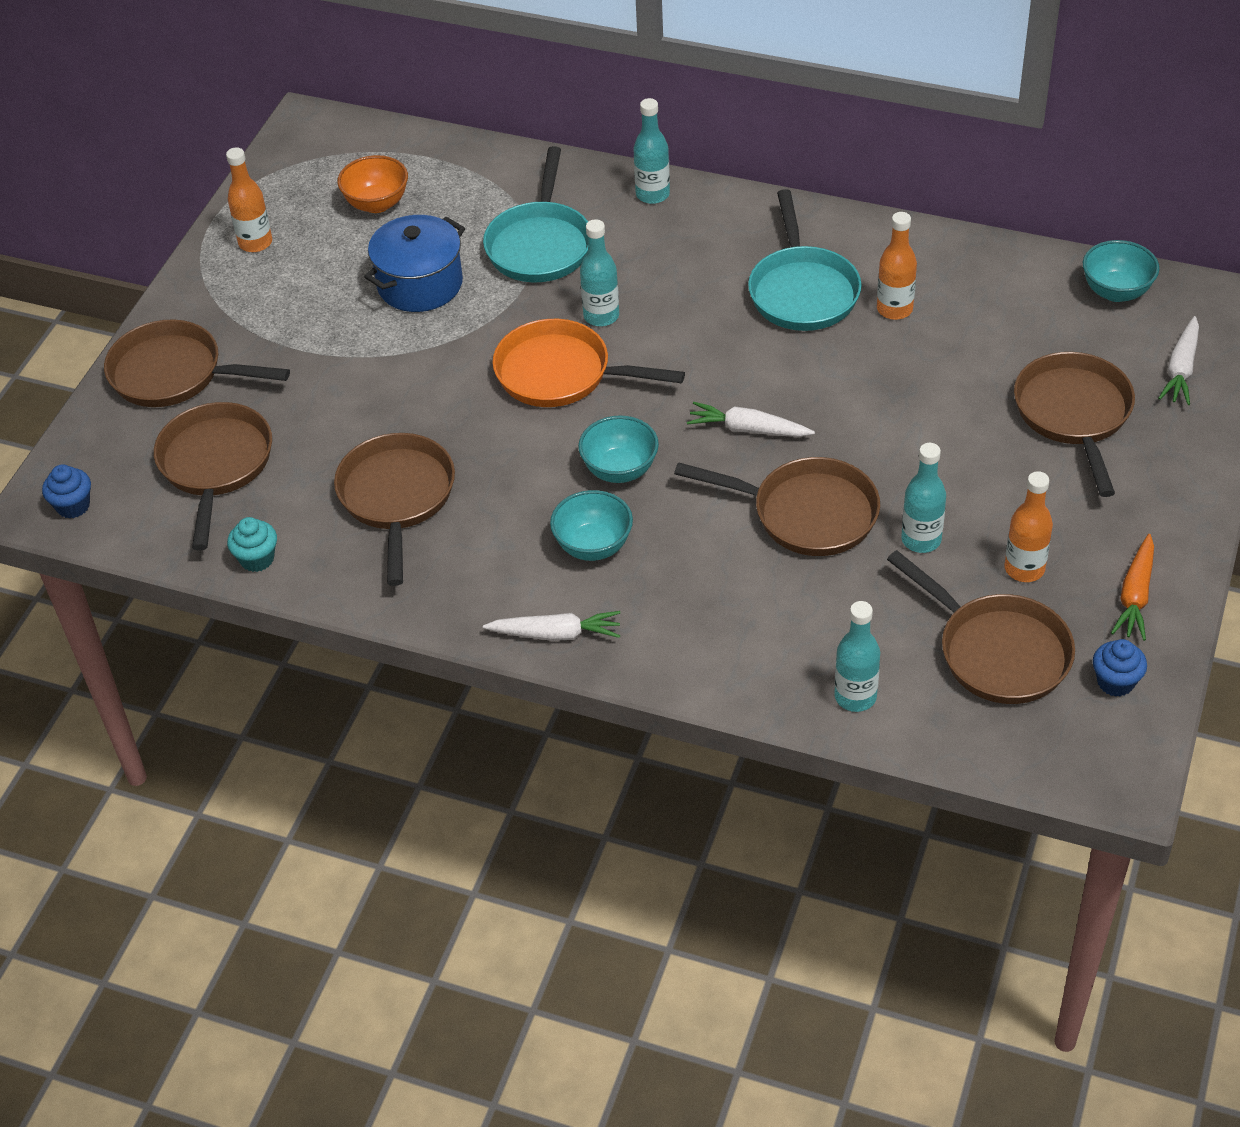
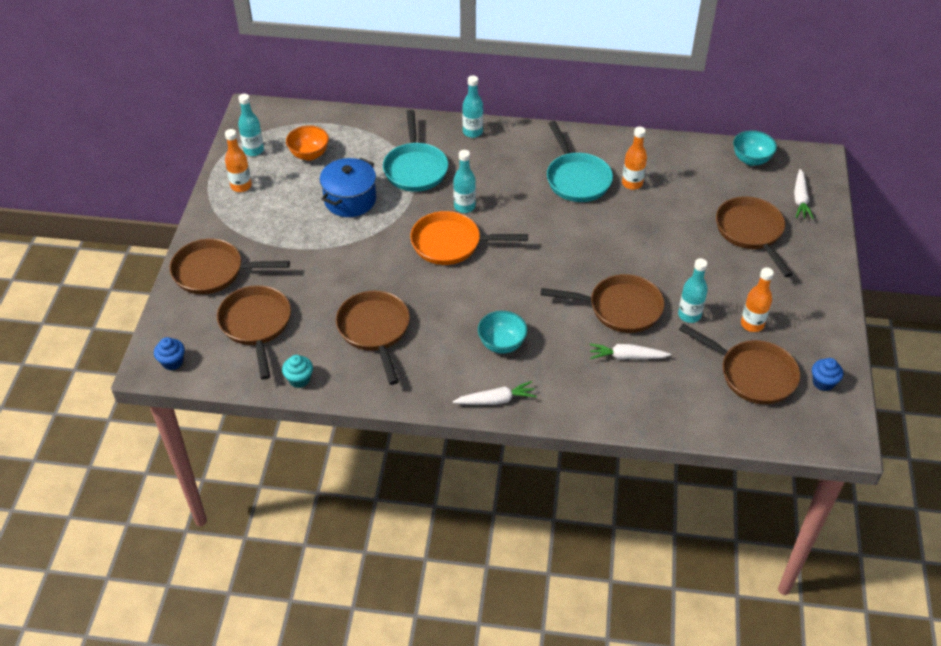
camera: 15 degrees left, 0 degrees up
turquoise bowl [578,415,659,483] -> none
white carrot [687,402,815,437] -> white carrot moved to [589,344,671,360]
turquoise bottle [834,601,880,712] -> turquoise bottle moved to [238,94,264,156]
orange carrot [1111,534,1154,641] -> none

